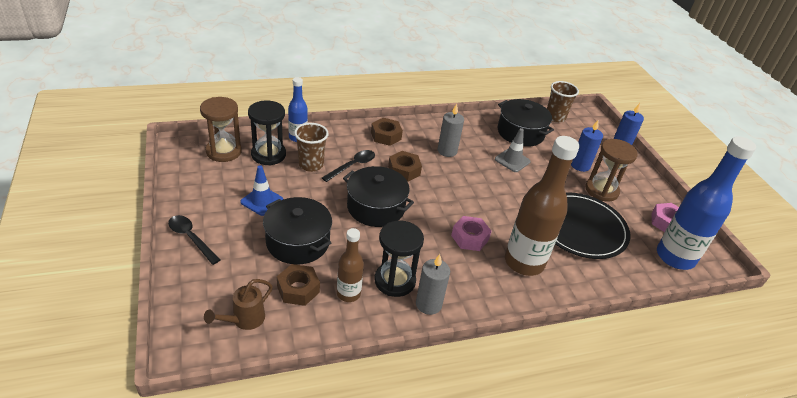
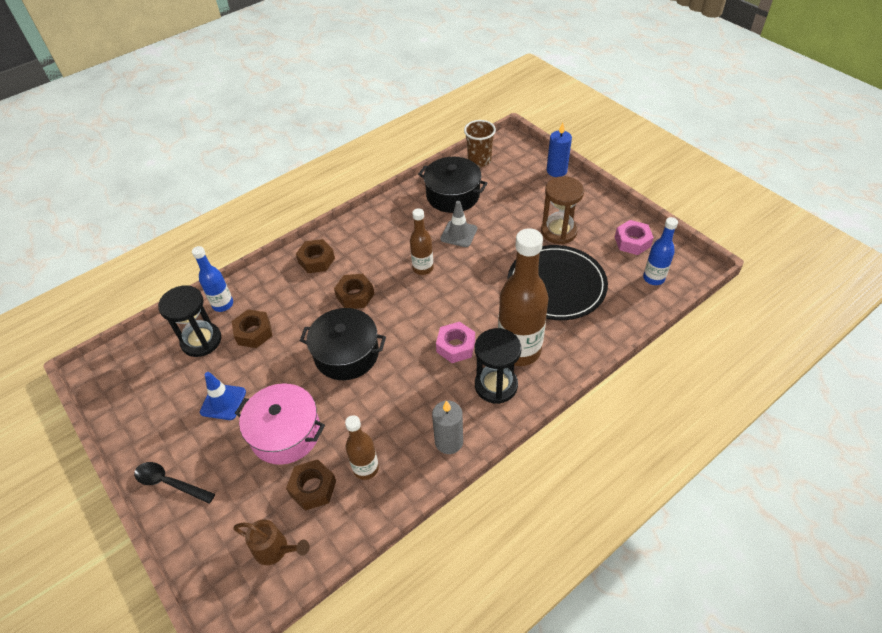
camera: 15 degrees left, 10 degrees up
brown hourglass [200,97,242,162] -> none
brown watering can [204,279,273,330] -> brown watering can turned 90 degrees counterclockwise [233,520,310,565]
black pot [263,197,332,264] -> pink pot [235,383,325,465]
brown cup [294,123,329,172] -> brown nut [232,310,273,348]
black spoon [322,150,375,182] -> none
black hourglass [374,221,424,297] -> black hourglass moved to [475,328,521,404]
grey candle [438,104,464,157] -> none
blue candle [571,119,603,172] -> none
blue bottle [657,136,756,270] -> blue bottle [643,217,678,285], size x0.53
none -> brown bottle [410,208,433,275]

